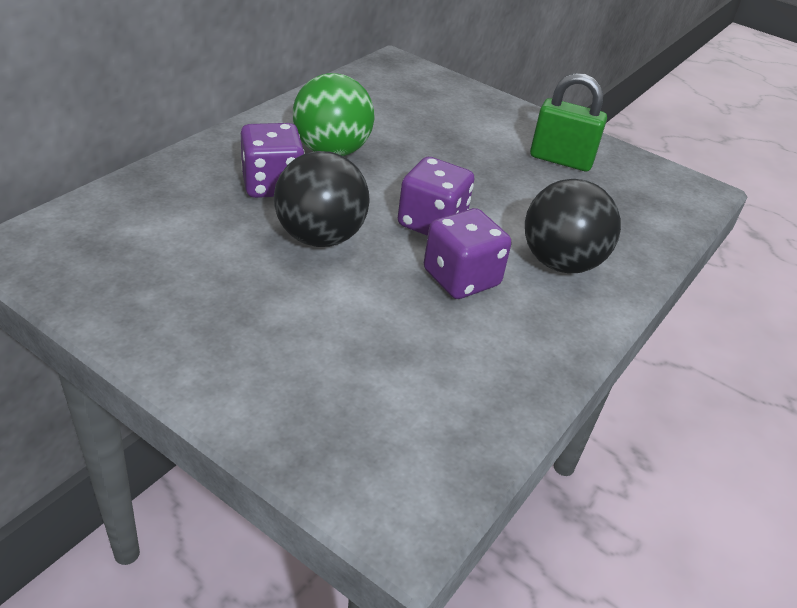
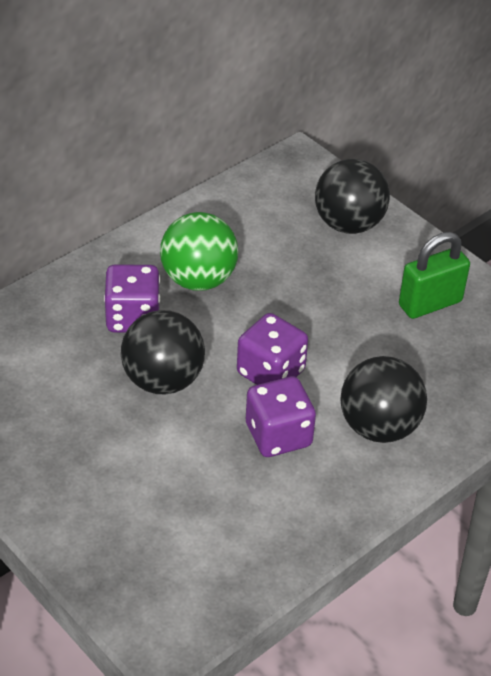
camera: 15 degrees right, 5 degrees up
green padlock [530,73,607,171] -> green padlock turned 60 degrees counterclockwise [399,232,470,319]
none -> black ball [315,159,390,234]

